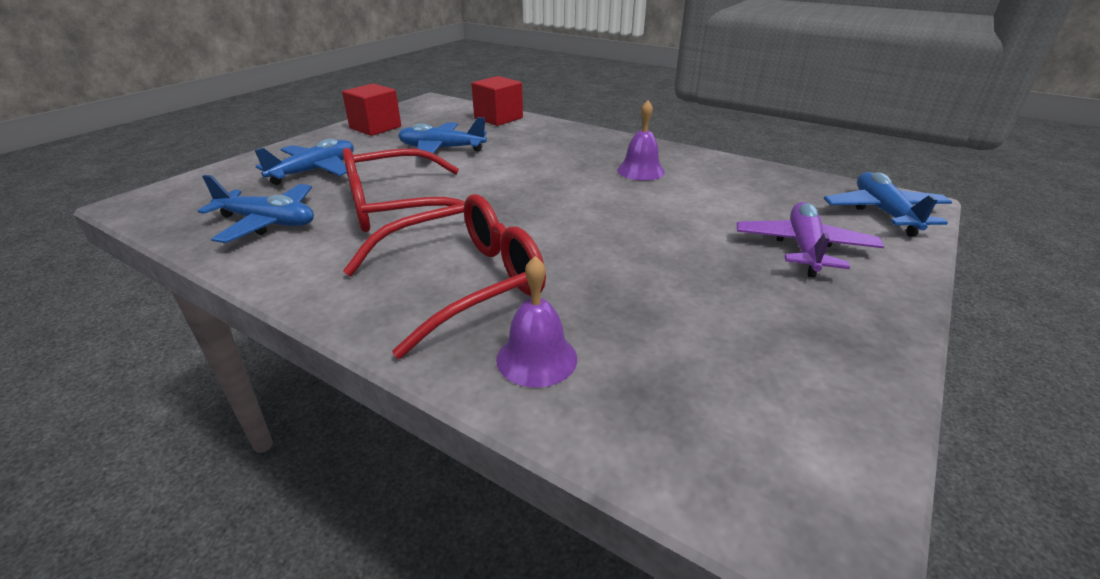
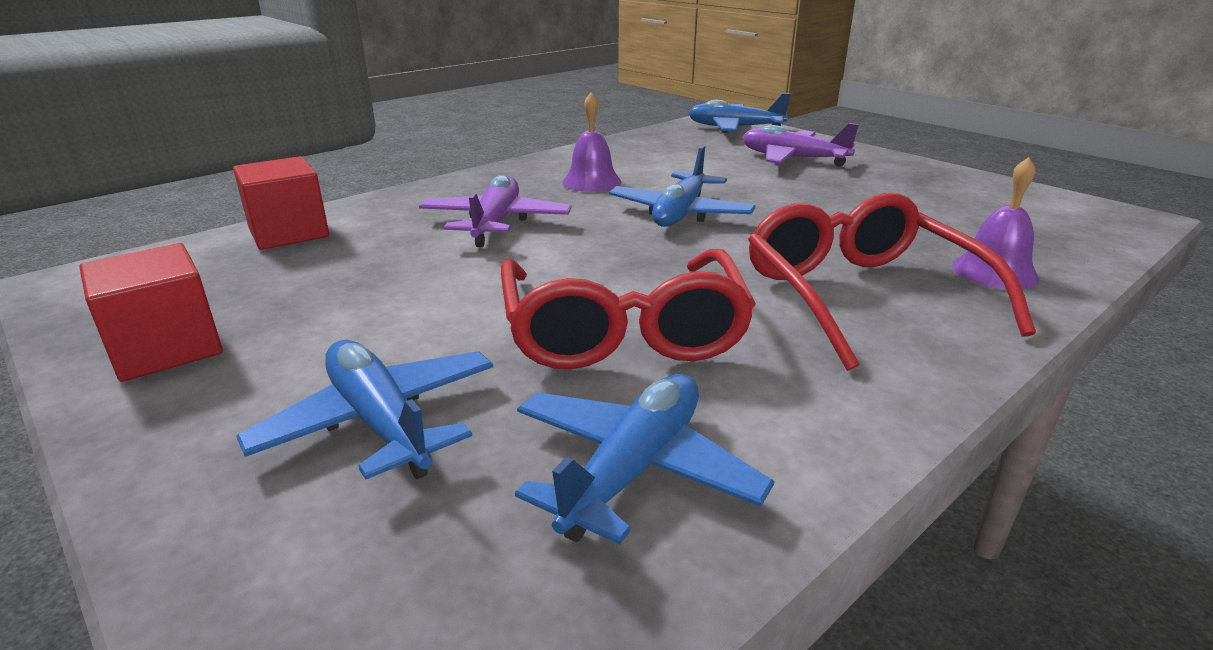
camera: 75 degrees left, 5 degrees down
blue plane [398,117,487,158] -> blue plane moved to [609,145,756,227]
none -> purple plane [419,175,571,247]

